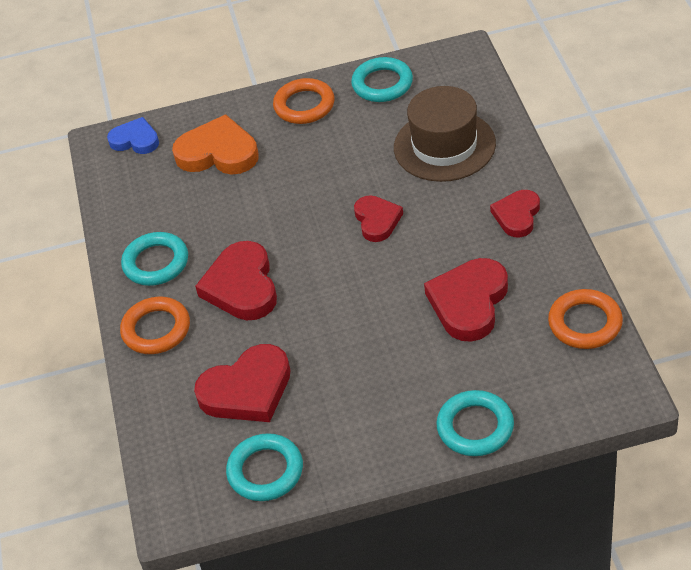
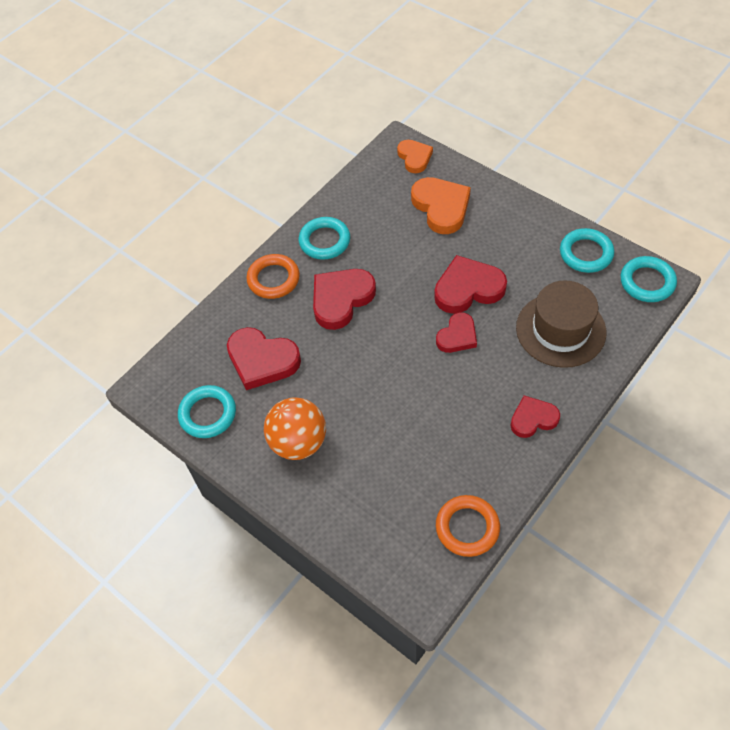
camera: 50 degrees right, 10 degrees up
blue heart [107,117,159,154] -> orange heart [397,140,433,173]
orange ring [273,78,335,124] -> none
red heart [424,258,508,342] -> red heart moved to [434,255,507,314]
turquoise ring [436,390,514,456] -> turquoise ring moved to [620,256,677,302]
none -> orange ball [264,397,326,460]

